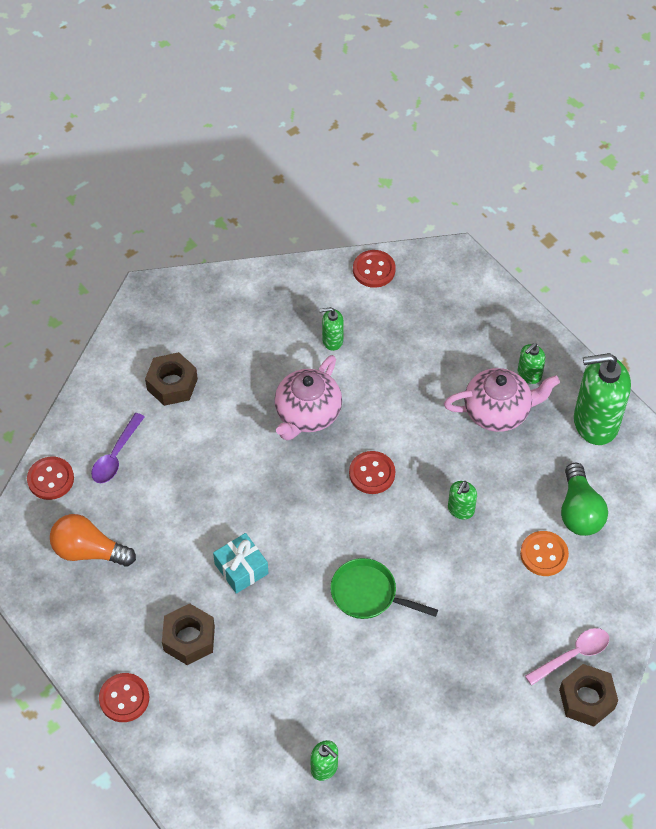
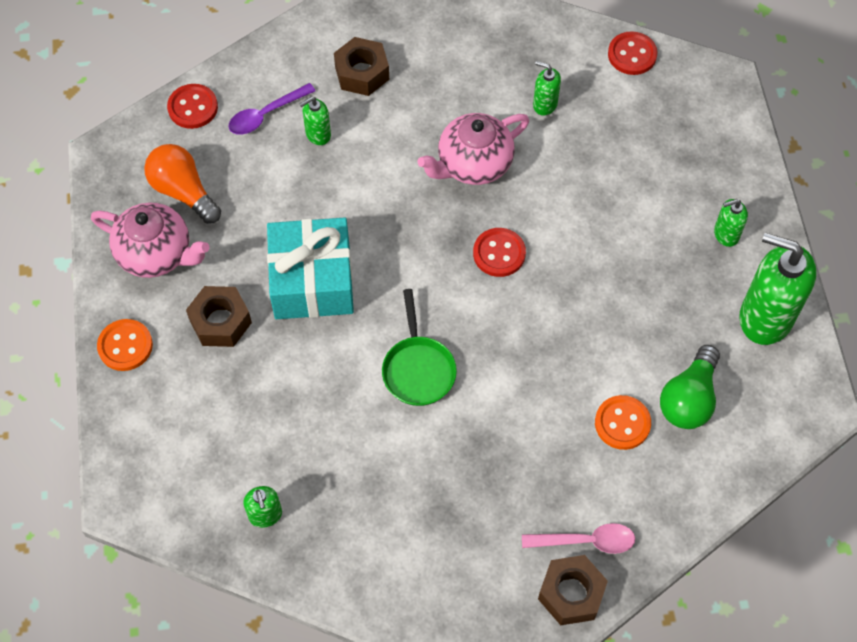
camera: 30 degrees right, 5 degrees up
red button [99,673,149,722] -> orange button [97,319,153,371]
turquoise gift [213,533,269,594] -> turquoise gift [267,218,354,319], size x1.81
green pan [330,558,438,619] -> green pan turned 150 degrees counterclockwise [382,289,457,406]
pink teapot [444,368,560,432] -> pink teapot moved to [91,203,209,278]
green soap dispenser [448,481,477,519] -> green soap dispenser moved to [300,97,331,145]

